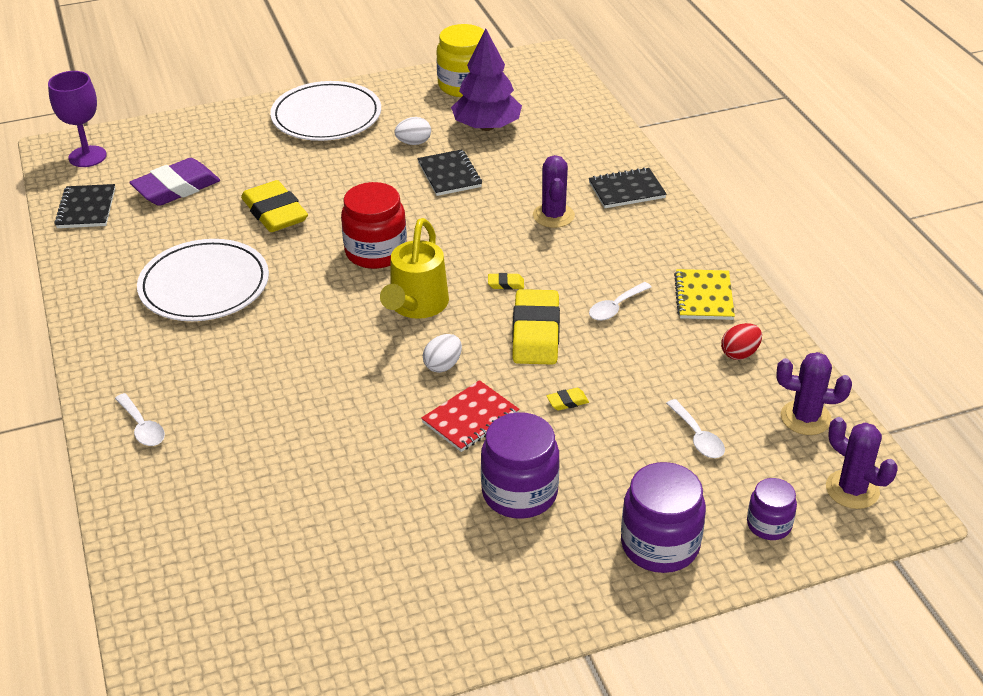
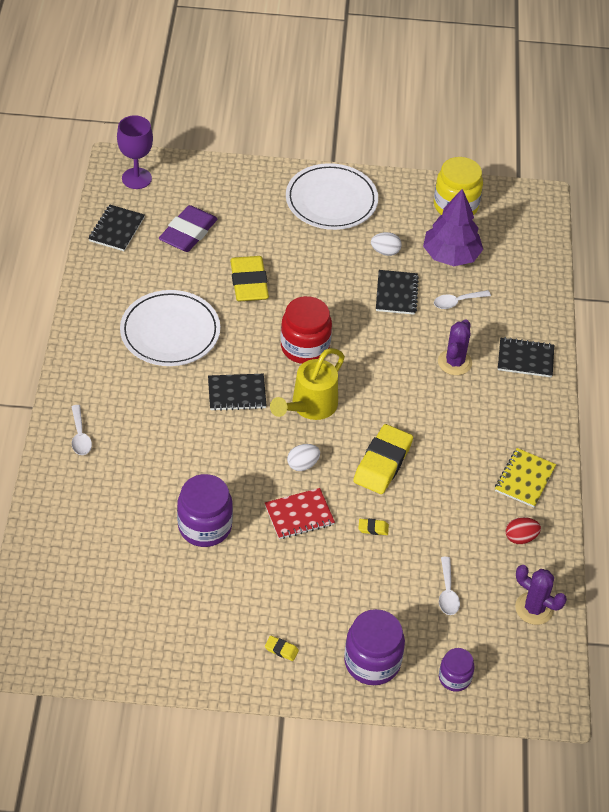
camera: 20 degrees right, 10 degrees up
purple eraser [129,158,220,206] -> purple eraser turned 45 degrees counterclockwise [159,205,217,252]
purple jar [481,412,559,519] -> purple jar moved to [177,474,233,547]
yellow eraser [488,273,524,290] -> yellow eraser moved to [265,636,299,661]
white spoon [589,282,651,321] -> white spoon moved to [434,290,491,309]
purple cactus [826,417,898,509] -> none
none -> black notebook [208,374,267,411]

